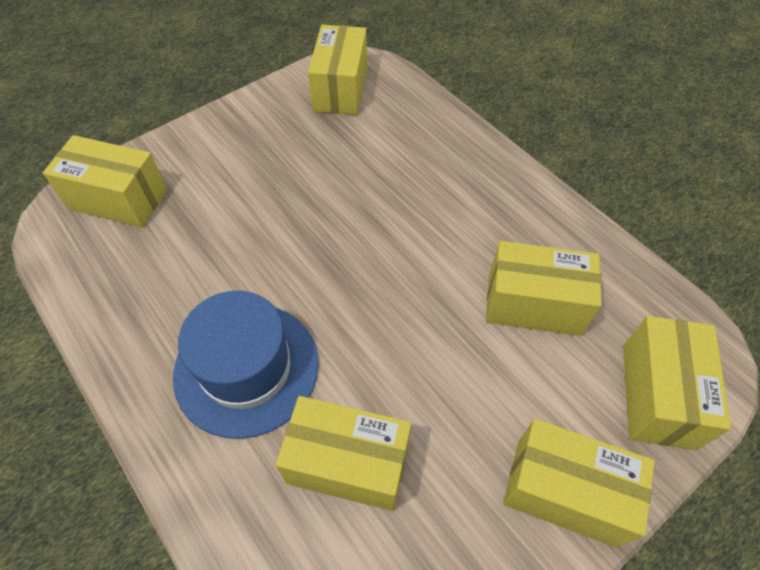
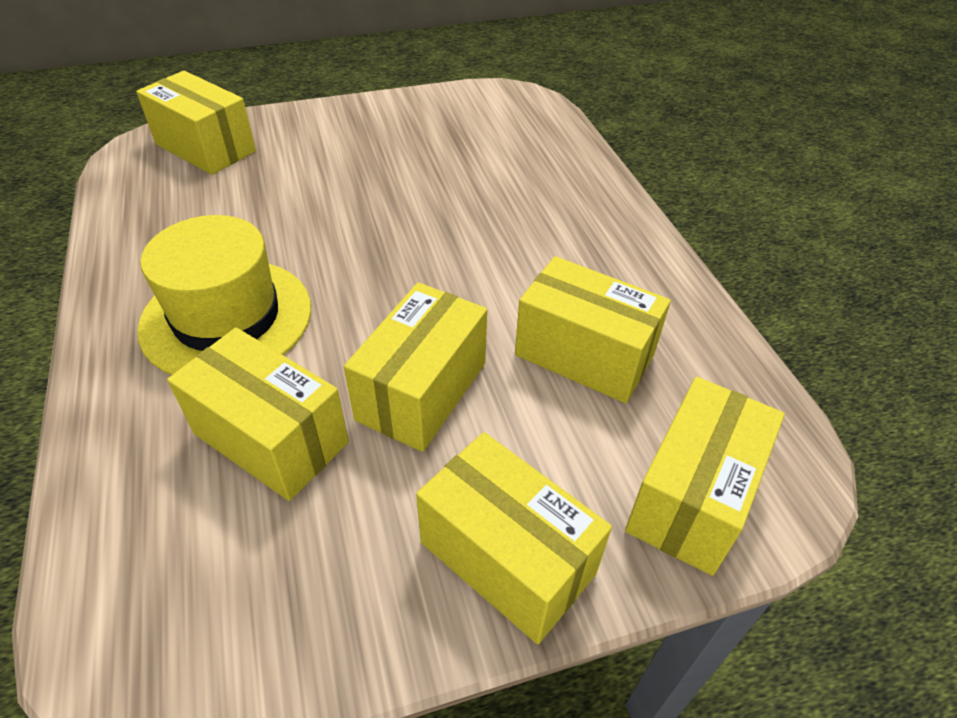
camera: 20 degrees right, 10 degrees down
blue hat [173,291,319,439] -> yellow hat [137,215,311,375]
yellow box [308,25,367,115] -> yellow box moved to [344,282,487,452]

